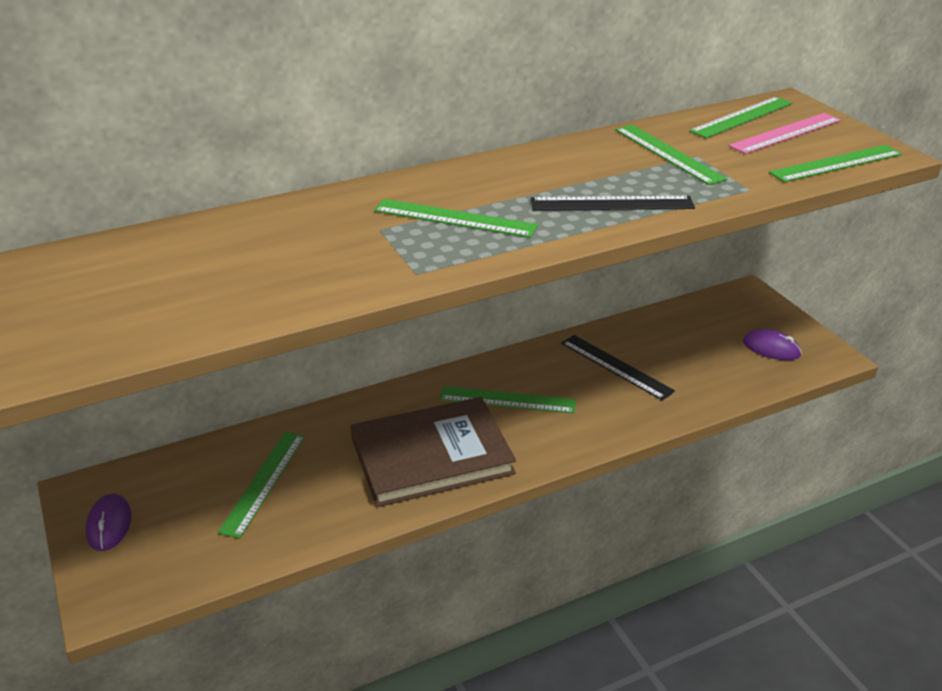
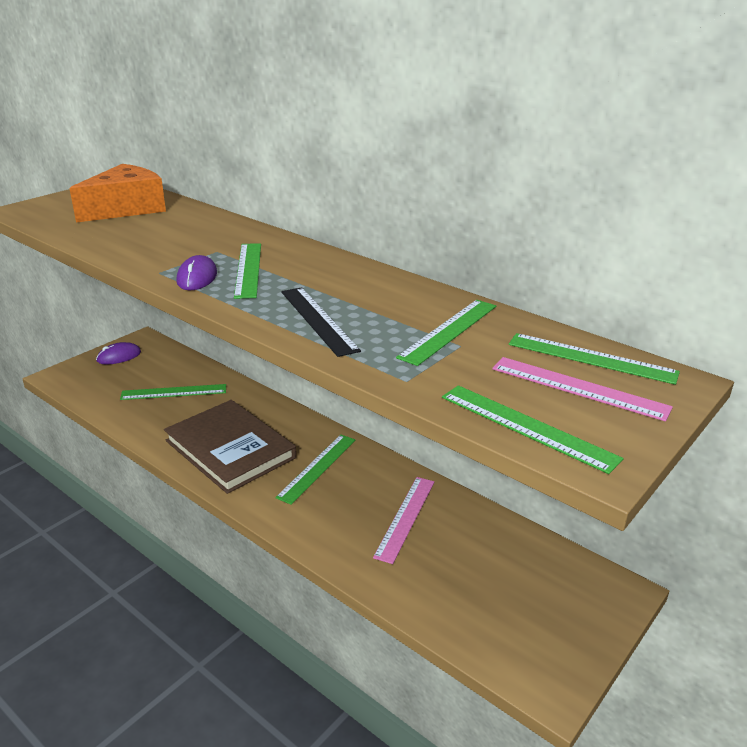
camera: 65 degrees right, 5 degrees down
green ruler [439,386,576,413] -> green ruler turned 45 degrees clockwise [275,434,355,505]
black ruler [561,335,675,401] -> pink ruler [373,477,434,564]
purple mouse [743,329,802,360] -> purple mouse moved to [176,255,217,290]
none -> orange cheese [69,164,166,223]

